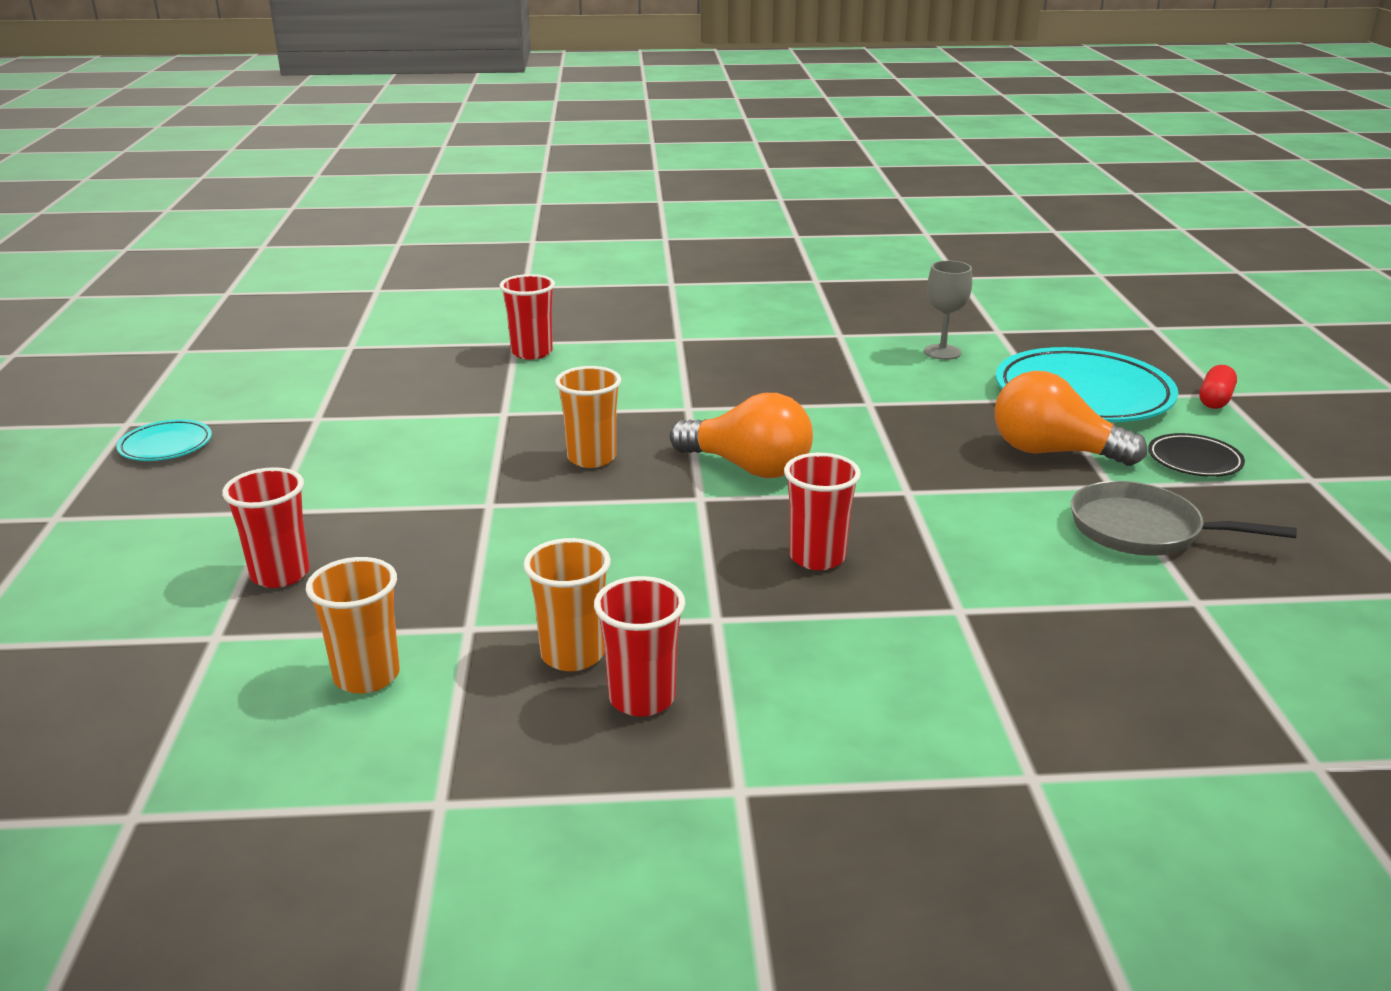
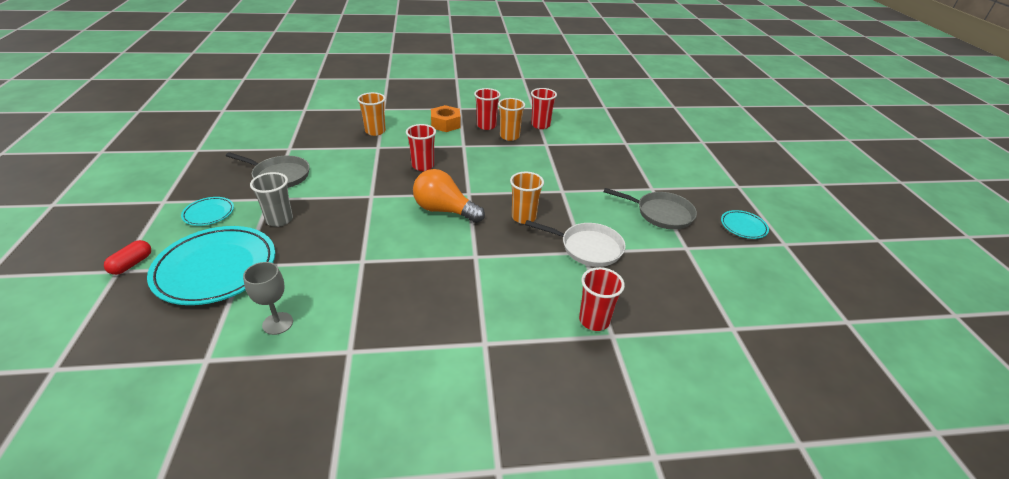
camera: 175 degrees right, 10 degrees up
red cup [222,467,310,588] -> red cup moved to [531,88,557,129]
orange cup [306,557,400,694] -> orange cup moved to [357,92,386,136]
orange light bulb [995,371,1147,466] -> grey cup [250,172,293,227]
black plate [1148,433,1245,477] -> turquoise plate [181,197,234,226]
none -> orange nut [431,105,461,132]
none -> white pan [525,220,626,267]
none -> grey pan [604,188,697,230]

